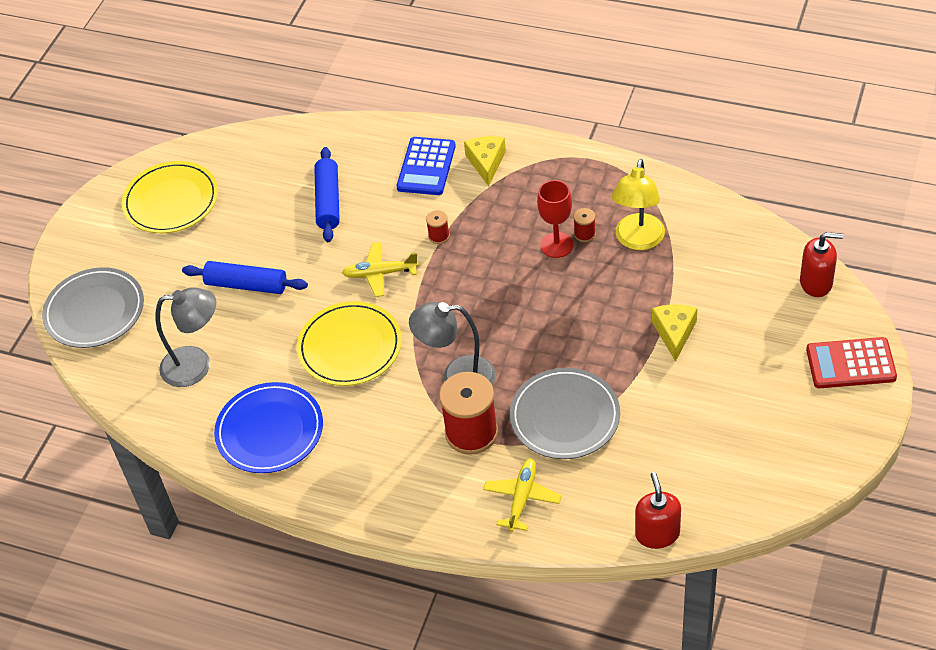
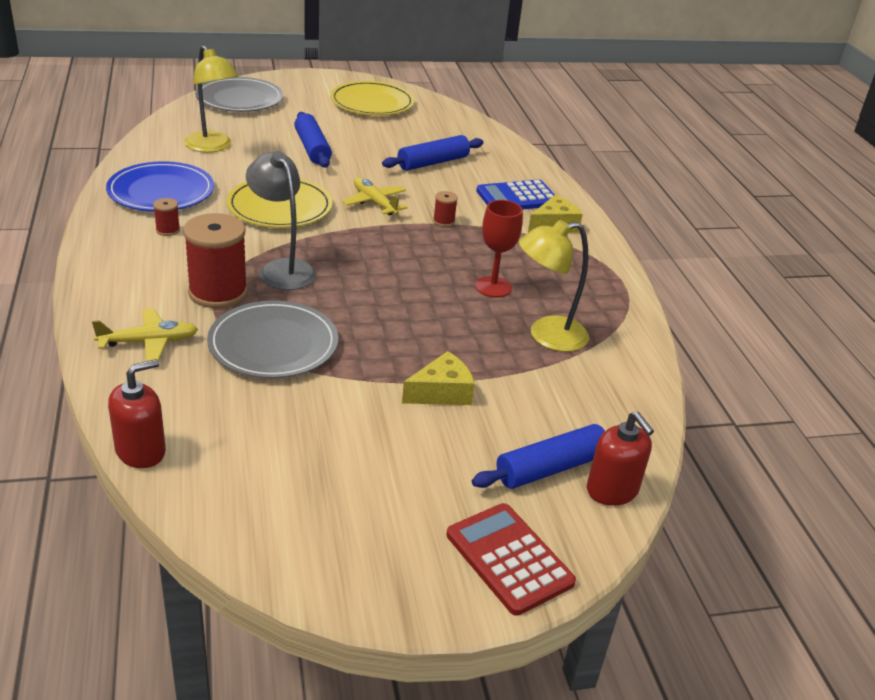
camera: 50 degrees right, 15 degrees down
grey lamp [156,287,216,387] -> yellow lamp [184,45,238,153]
red spool [573,208,596,242] -> red spool moved to [153,198,180,236]
none -> blue rolling pin [472,424,605,489]

